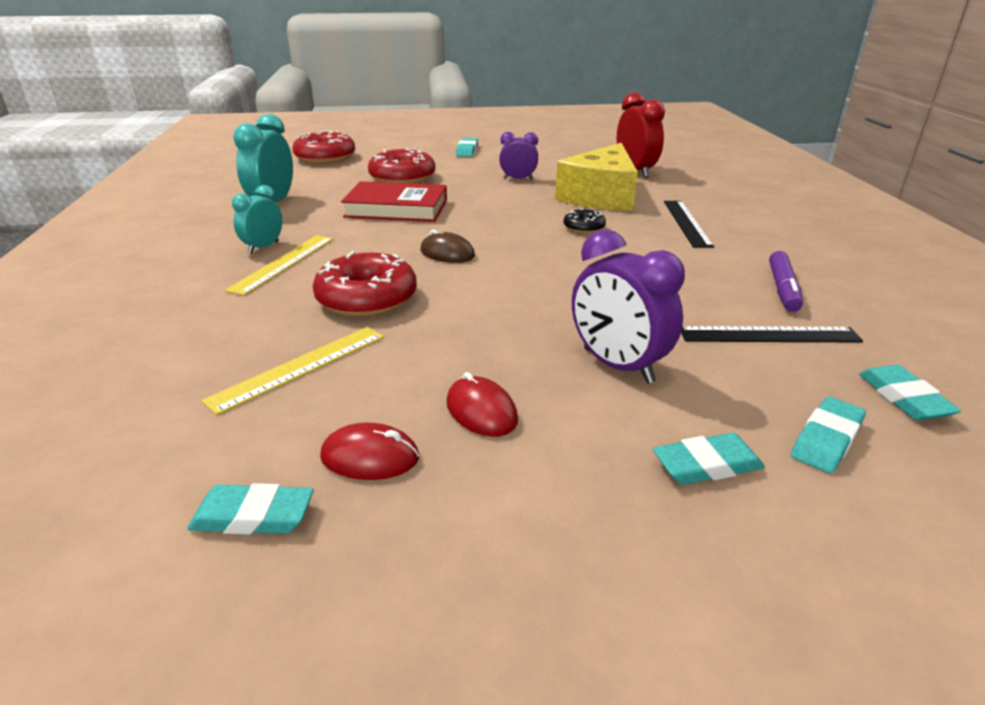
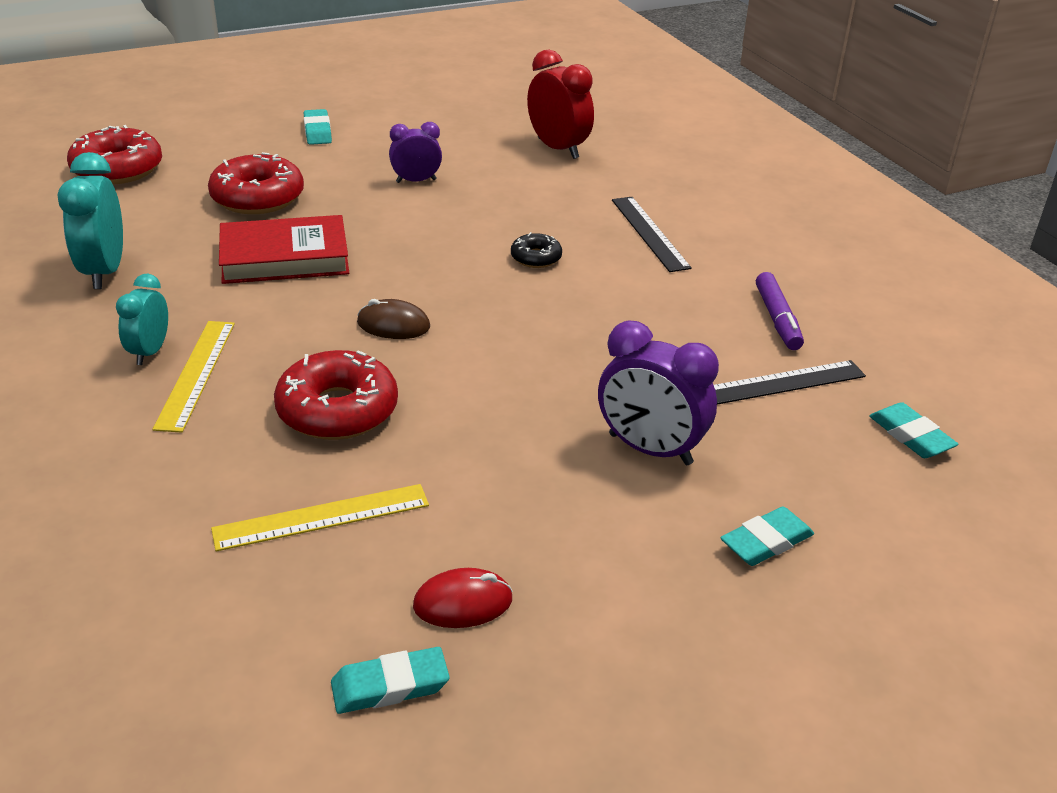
camera: 20 degrees left, 5 degrees up
yellow ruler [202,327,384,415] -> yellow ruler turned 45 degrees clockwise [211,484,429,552]
red mouse [446,372,518,437] -> none
yellow cheese [555,143,638,211] -> none
turquoise eraser [791,396,866,474] -> none

